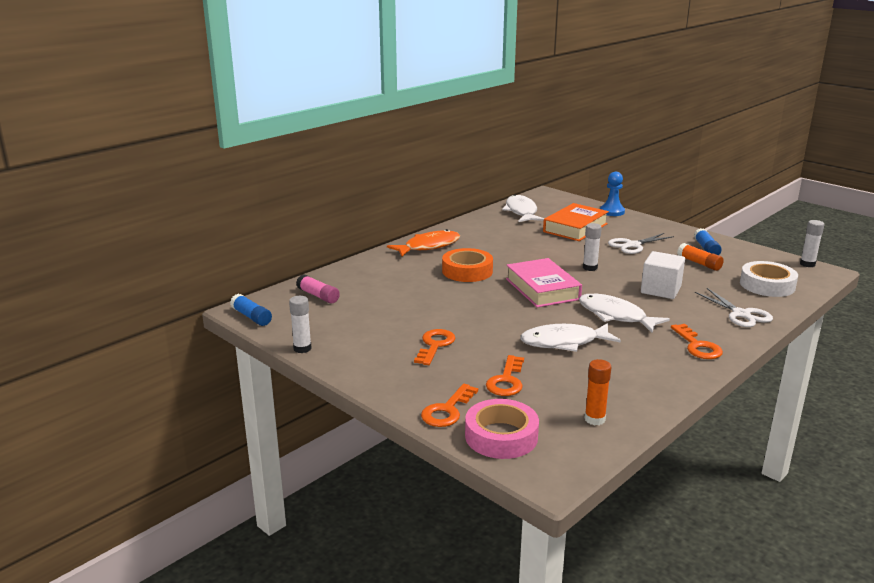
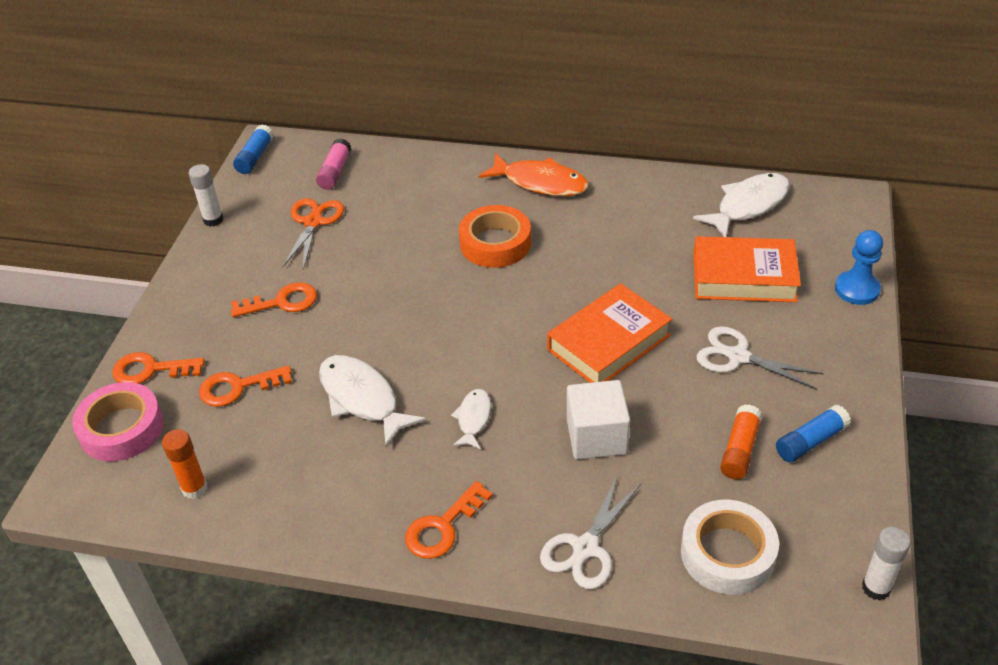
camera: 60 degrees right, 20 degrees up
pink book [506,258,582,308] -> none
white fish [579,294,670,333] -> white fish [451,389,491,449], size x0.56
white glue stick [583,223,602,271] -> orange book [547,283,672,383]
none -> orange scissors [282,198,344,269]

